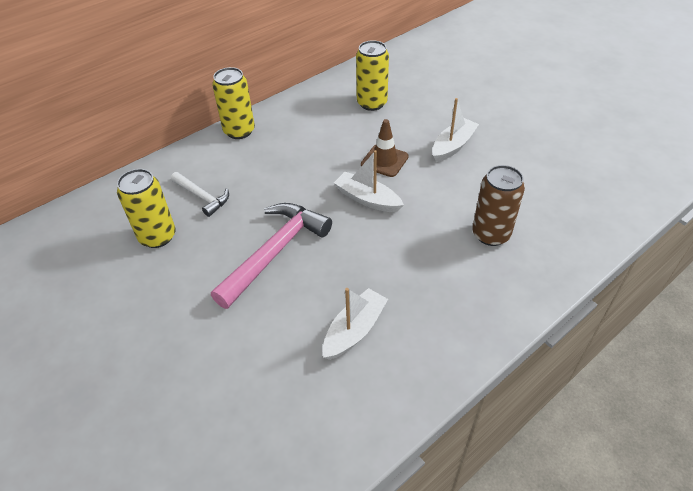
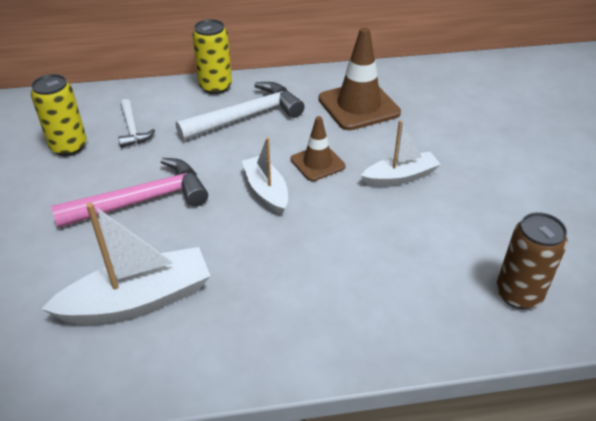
camera: 30 degrees right, 5 degrees down
white boat [323,288,388,360] -> white boat [41,203,210,325], size x1.60
yellow can [356,40,389,111] -> brown traffic cone [318,27,401,130]
brown can [472,165,525,246] -> brown can moved to [496,212,568,309]
none -> white hammer [176,82,304,141]

